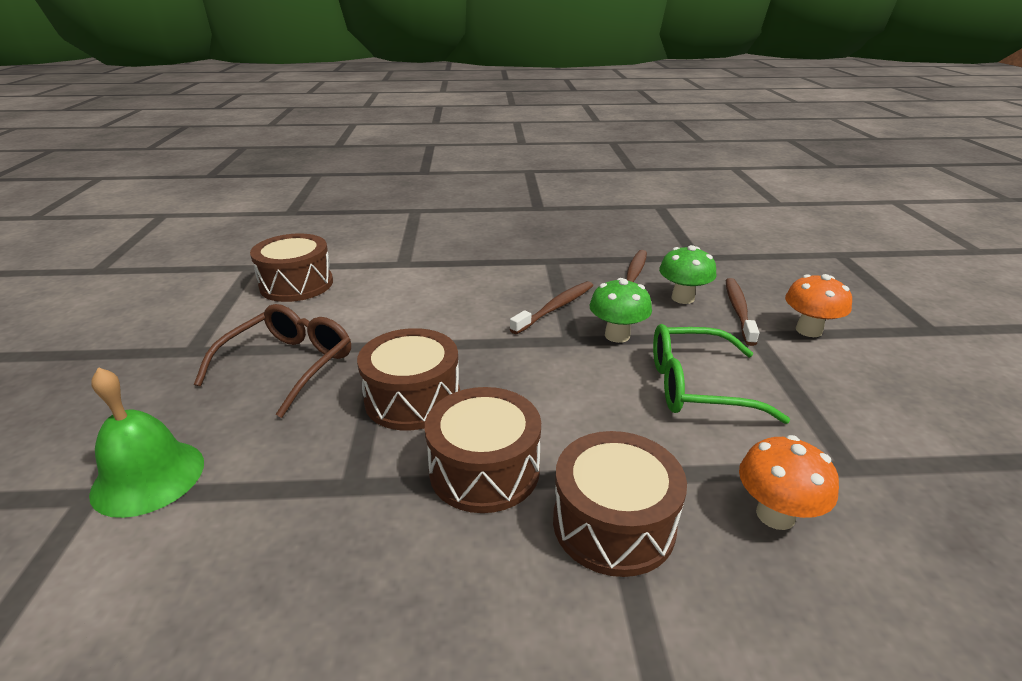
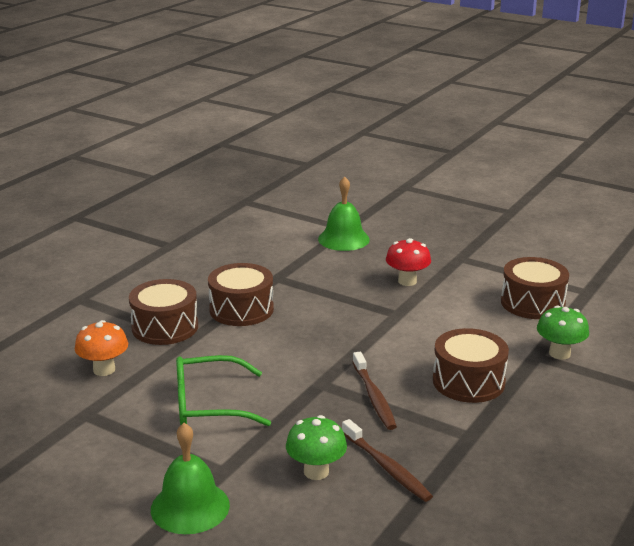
camera: 125 degrees right, 5 degrees down
brown glasses [194,304,351,418] -> red mushroom [386,238,431,286]
brown drum [357,328,460,430] -> brown drum moved to [433,328,509,403]
green mushroom [590,278,652,343] -> green mushroom moved to [537,305,589,360]
green glasses [653,324,790,424] -> green glasses turned 135 degrees counterclockwise [176,355,271,426]
brown toothbrush [726,278,759,346] -> none
orange mushroom [785,274,852,337] -> green bell [151,423,230,534]

